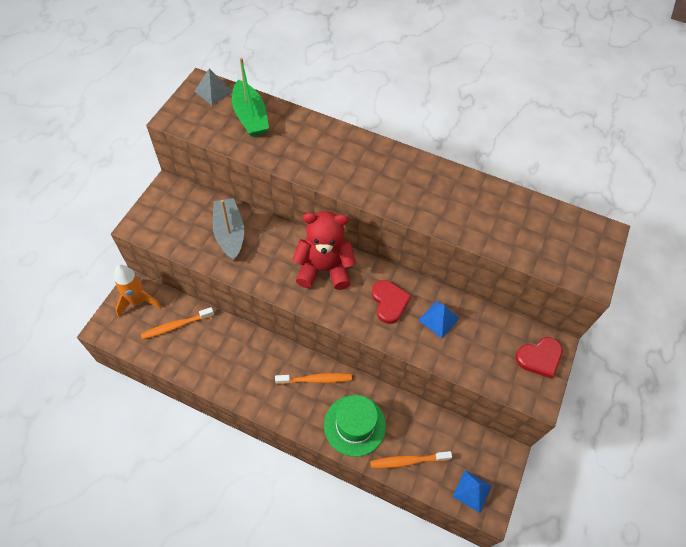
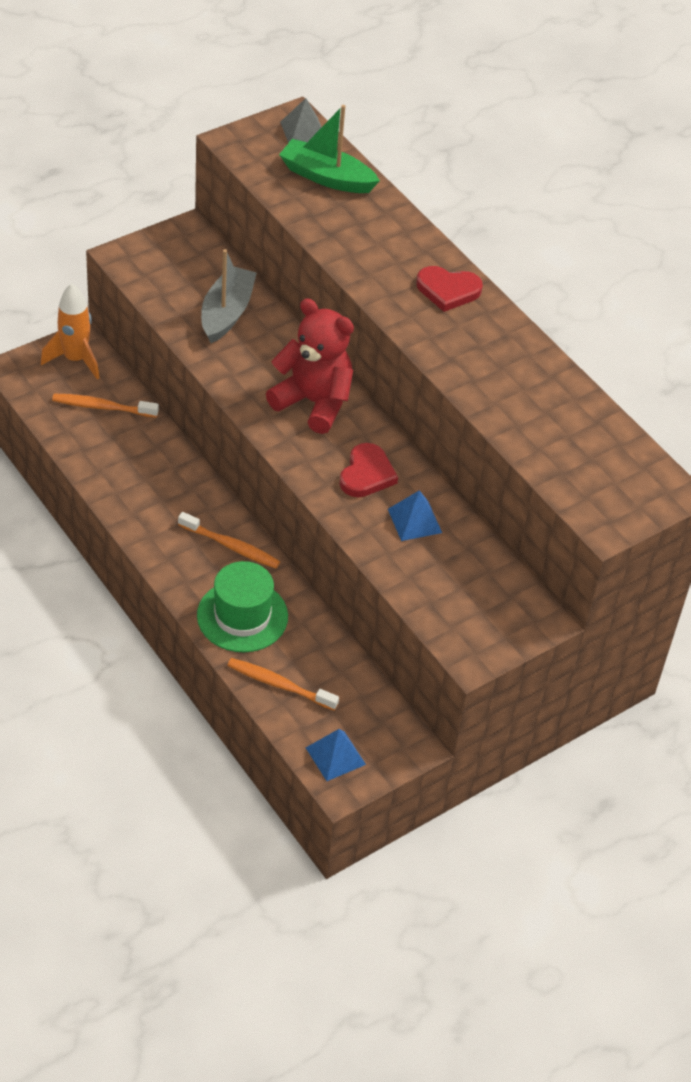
camera: 30 degrees right, 10 degrees down
green boat [232,58,269,137] -> green boat turned 105 degrees clockwise [279,105,380,193]
red heart [515,337,562,379] -> red heart moved to [416,266,483,312]

